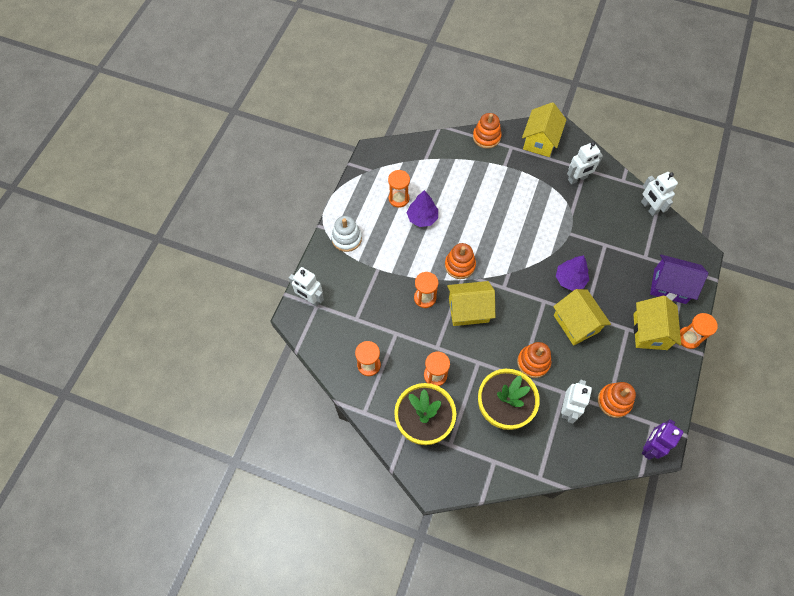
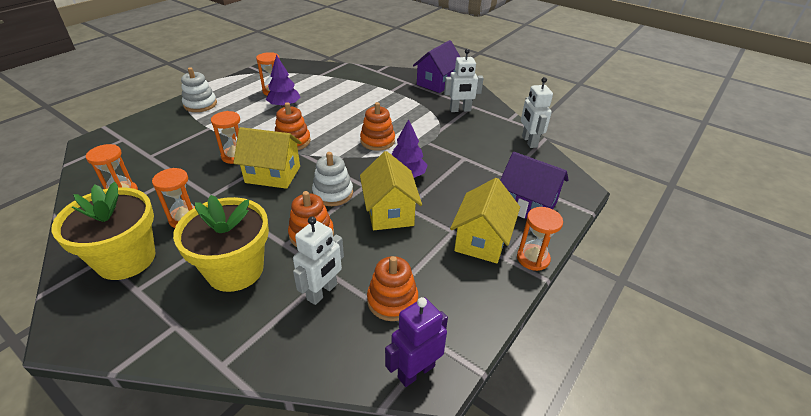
camera: 15 degrees right, 25 degrees down
white robot [289,267,324,307] -> none
orange stacking toy [473,113,502,149] -> orange stacking toy moved to [360,102,395,151]
yellow house [522,102,566,157] -> purple house [413,40,460,93]
none -> white stacking toy [312,152,353,206]

